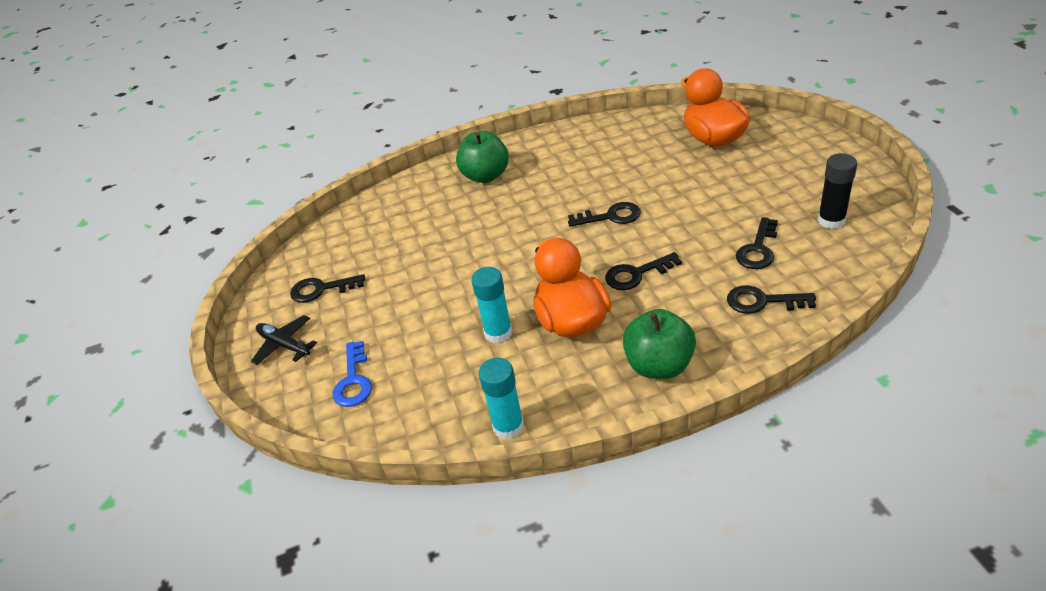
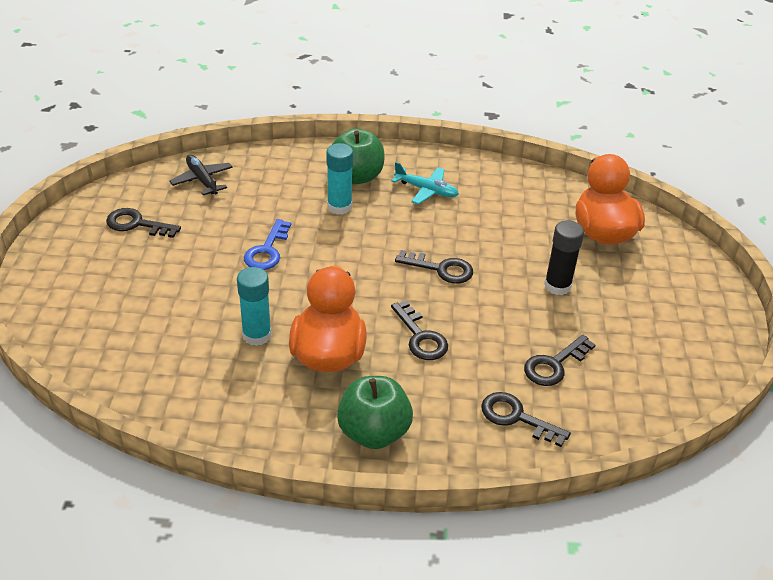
camera: 15 degrees right, 0 degrees up
black plane [251,315,317,365] -> black plane moved to [169,155,233,195]
blue key [333,341,372,407] -> blue key moved to [244,219,291,270]
turquoise glue stick [479,358,524,440] -> turquoise glue stick moved to [326,143,353,215]
black key [605,252,682,290] -> black key turned 120 degrees counterclockwise [391,300,448,360]
black glue stick [818,153,857,229] -> black glue stick moved to [544,220,584,295]
none -> turquoise plane [392,162,459,204]

